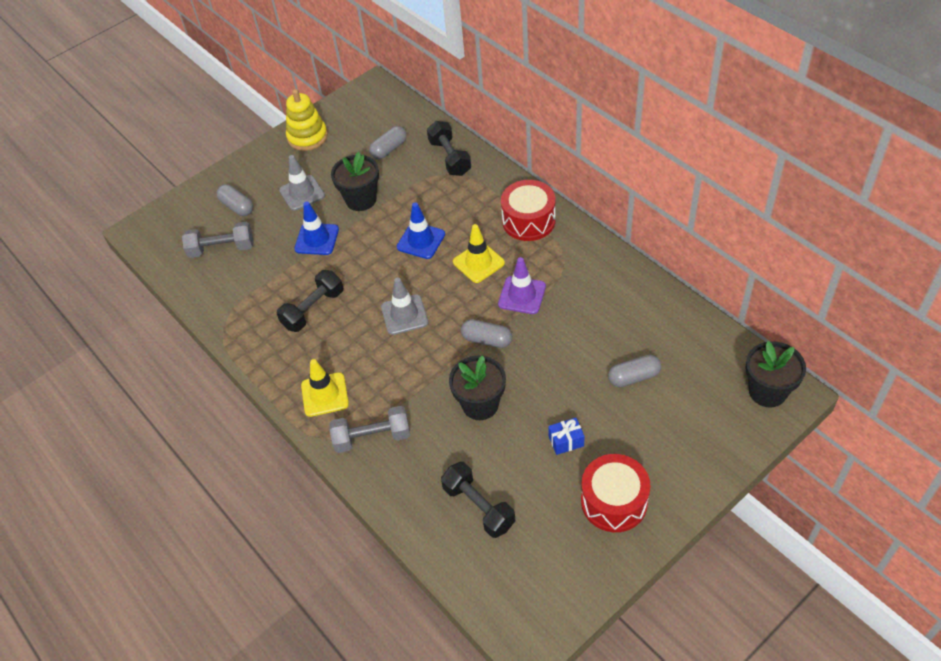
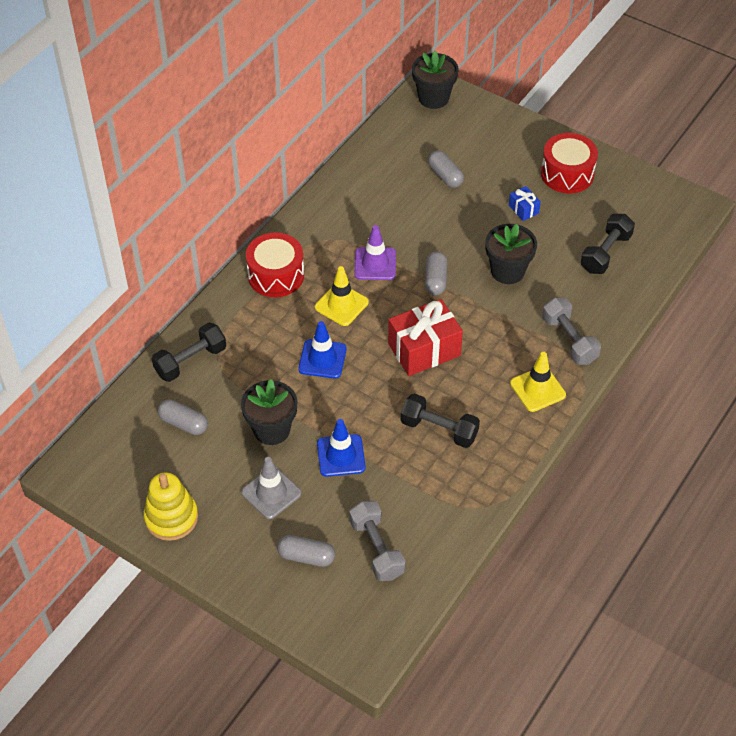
camera: 110 degrees left, 0 degrees up
grey capsule [216,184,253,216] -> grey capsule turned 75 degrees clockwise [277,535,335,567]
grey traffic cone [381,278,428,335] -> red gift [388,299,463,376]

